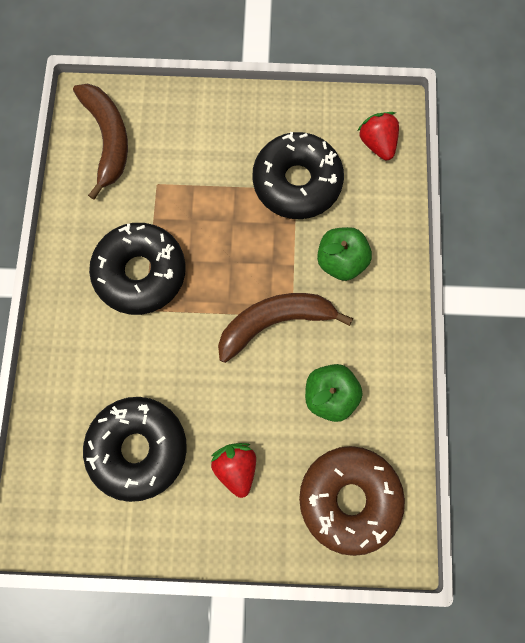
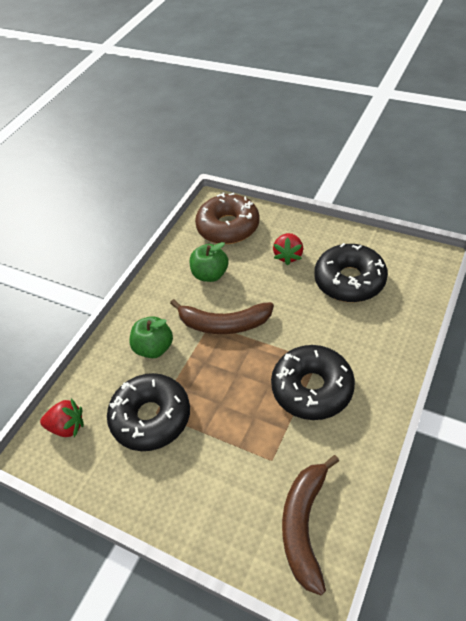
camera: 150 degrees left, 25 degrees down
red strawberry [357,112,399,160] -> red strawberry turned 90 degrees counterclockwise [40,398,84,437]

